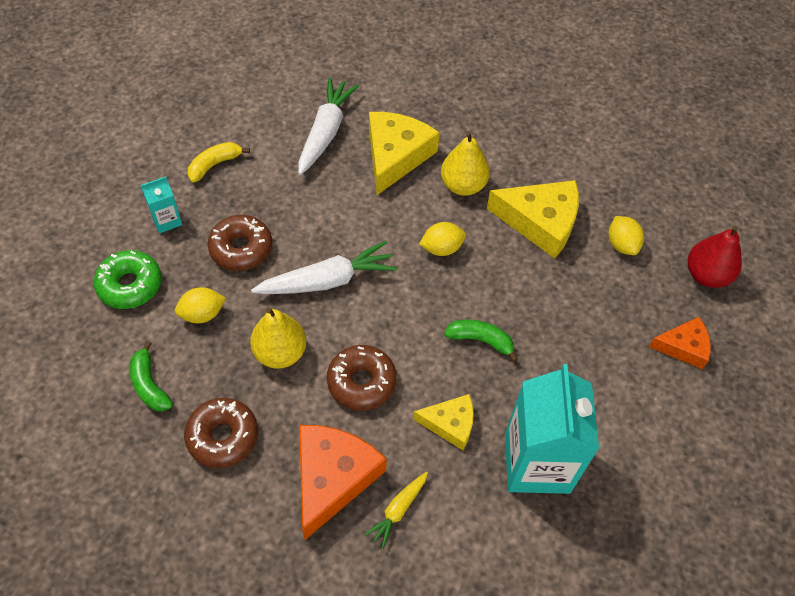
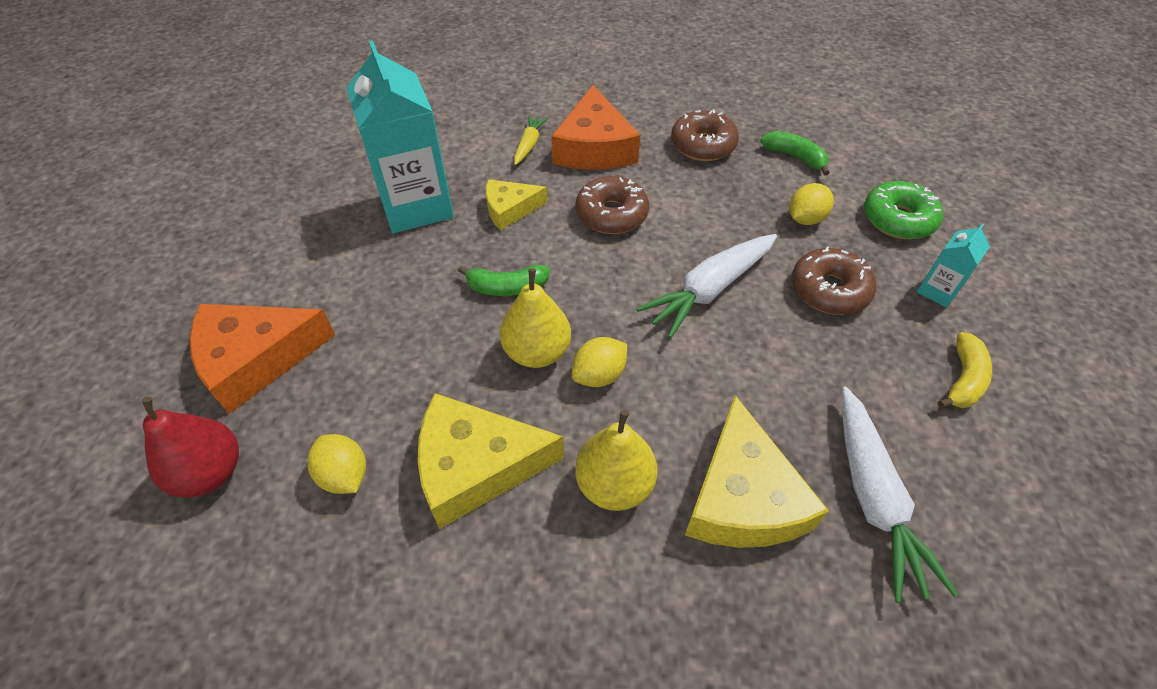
camera: 160 degrees right, 5 degrees down
yellow pear [250,307,306,369] -> yellow pear moved to [500,268,571,368]
orange cheese [649,317,711,369] -> orange cheese [189,304,335,414], size x1.71

